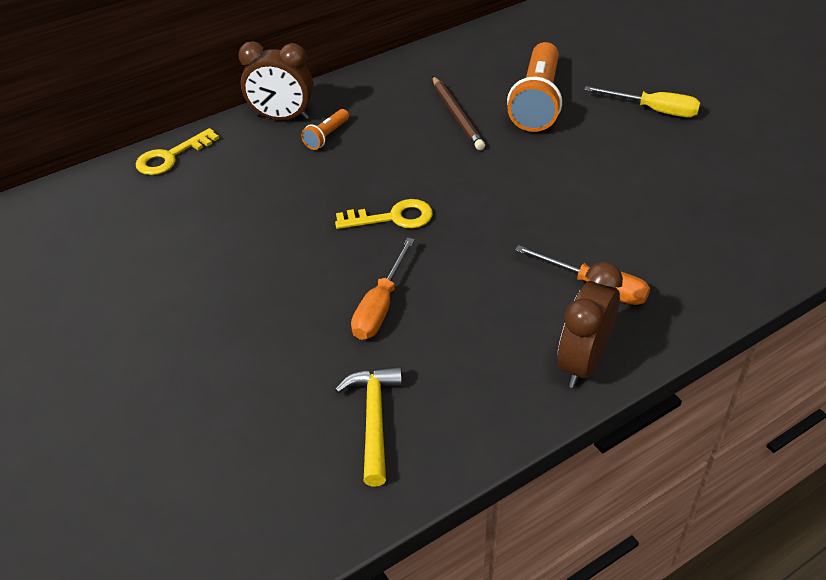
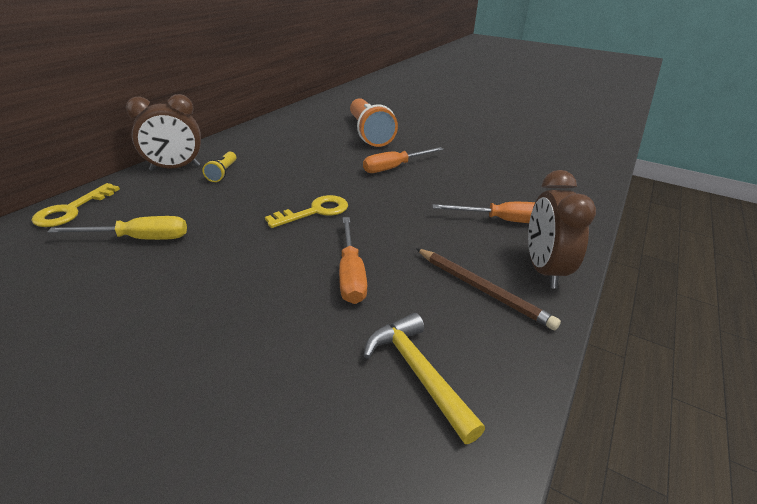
camera: 30 degrees left, 10 degrees down
orange flashlight [301,109,349,150] -> yellow flashlight [202,152,236,182]
brown pencil [432,76,485,150] -> brown pencil moved to [416,248,561,330]
yellow screwdriver [584,86,700,117] -> yellow screwdriver moved to [47,216,187,240]
none -> orange screwdriver [363,147,444,173]

